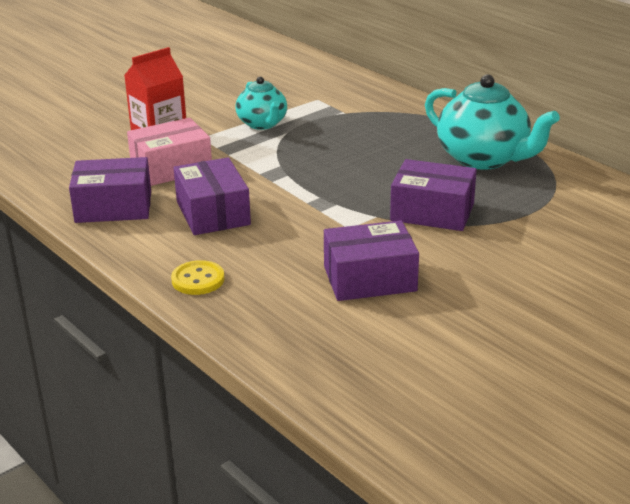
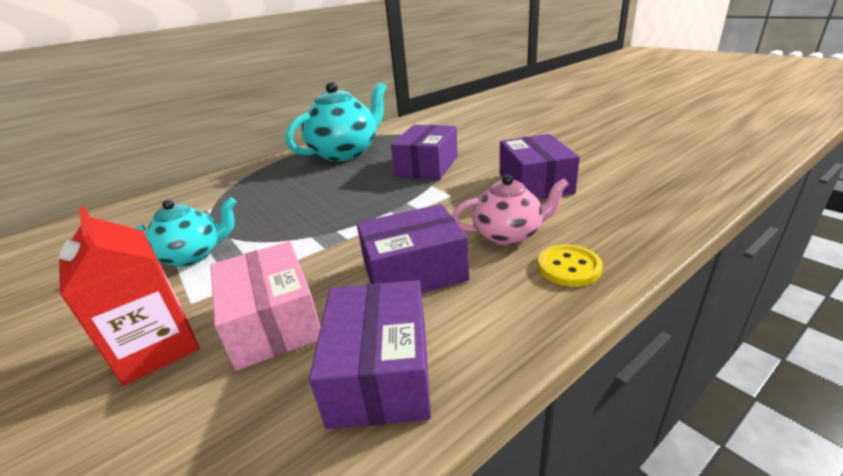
camera: 85 degrees left, 0 degrees up
none -> pink teapot [453,175,569,246]

